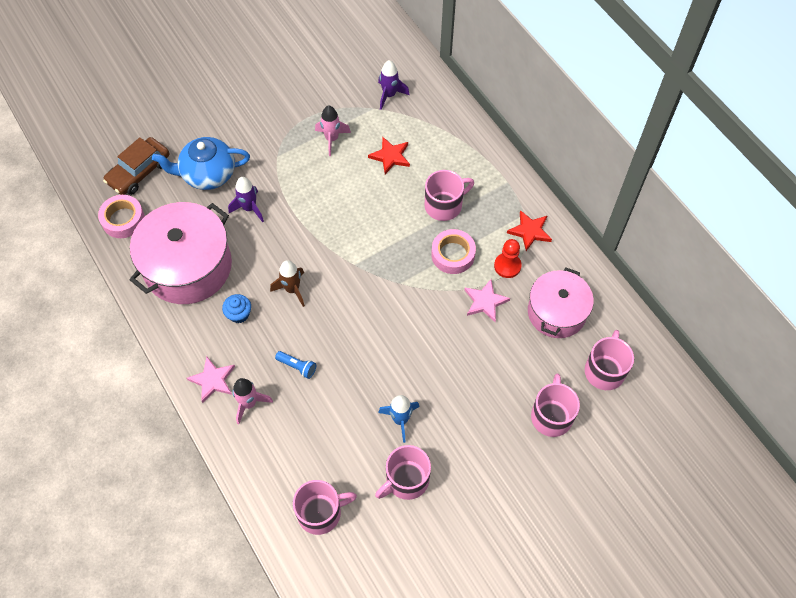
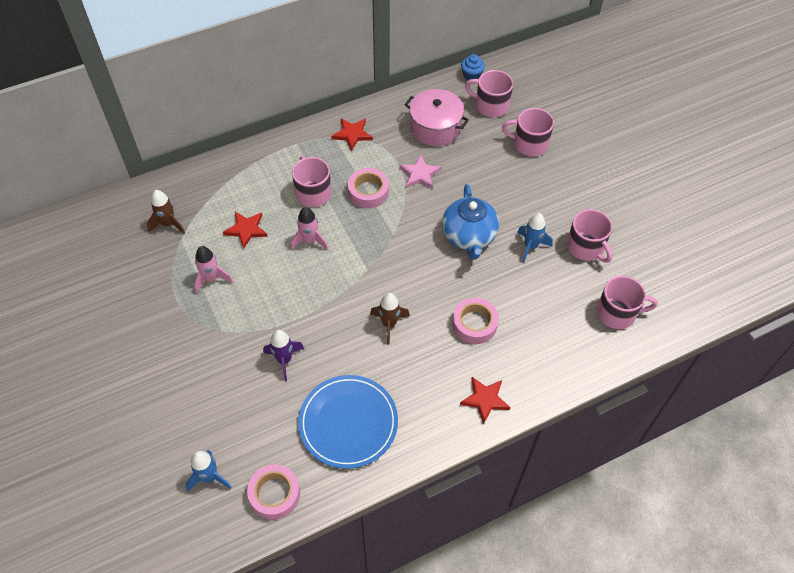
camera: 85 degrees left, 5 degrees down
brown car [103,137,169,195] -> blue rocket [185,450,232,492]
pink pot [130,202,232,304] -> blue plate [298,375,398,469]
blue teapot [152,137,250,190] -> blue teapot moved to [442,184,499,260]
pink star [187,356,235,403] -> red star [460,377,510,424]
blue cupcake [222,294,251,323] -> blue cupcake moved to [461,54,485,80]
pink rocket [232,378,273,425] -> pink rocket moved to [290,207,328,250]
blue flashlight [275,351,316,379] -> pink tape [452,298,499,344]
pink mug [293,480,357,535] -> pink mug turned 105 degrees clockwise [597,276,658,329]
purple rocket [378,60,410,110] -> brown rocket [147,190,185,234]
red pawn [494,239,522,278] -> none

